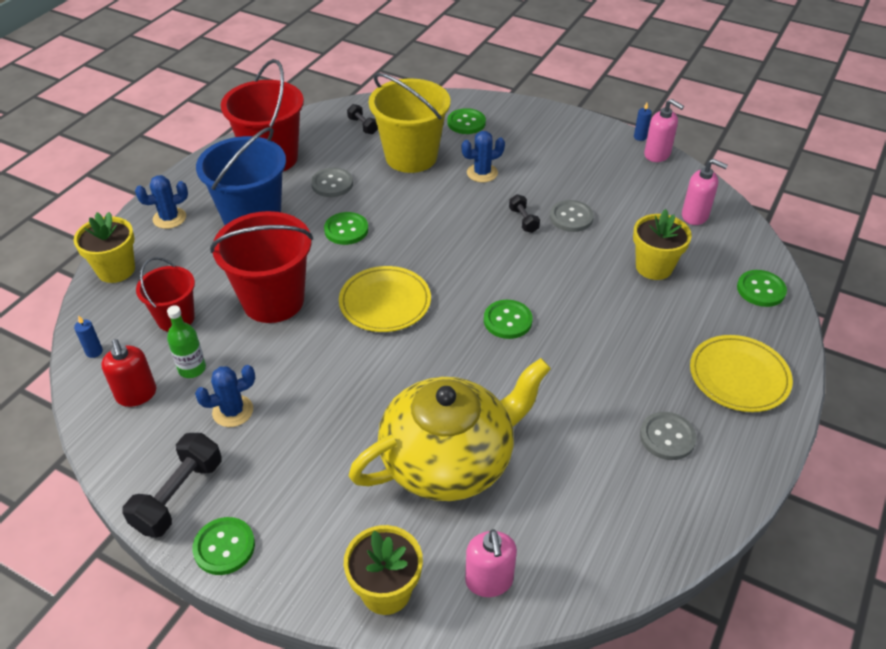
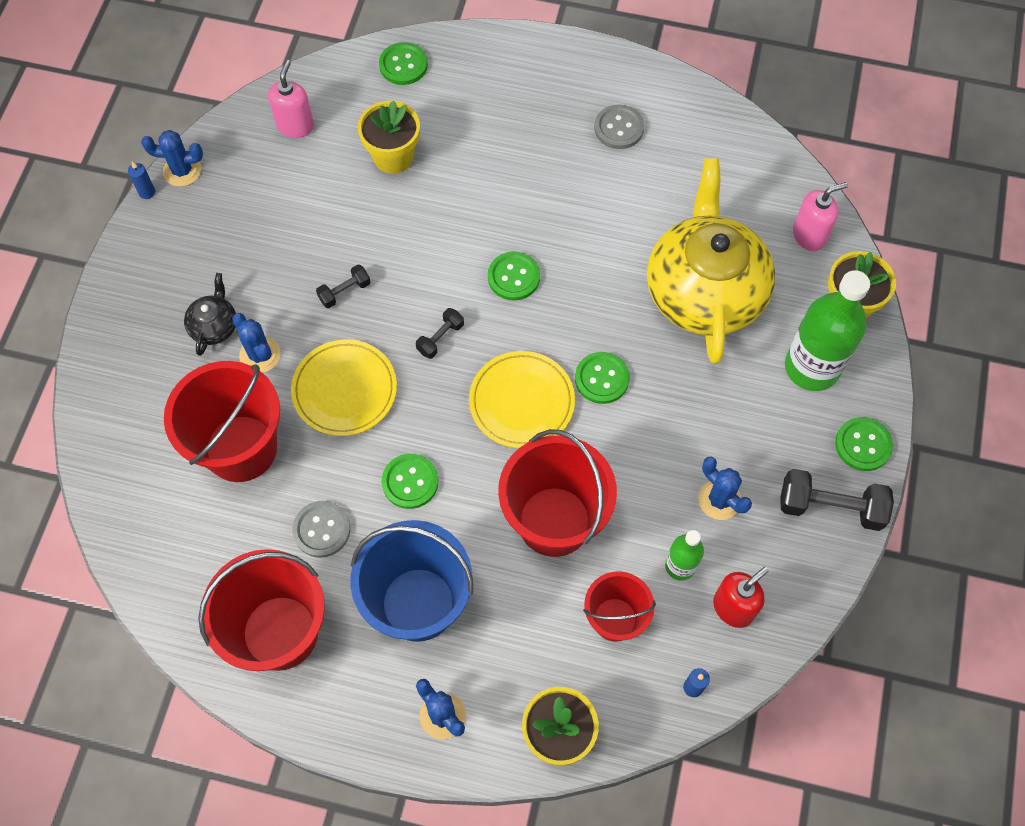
camera: 105 degrees left, 20 degrees up
black dumbbell [347,104,378,135] -> black dumbbell moved to [416,308,464,359]
yellow teapot [349,358,551,501] -> yellow teapot turned 45 degrees clockwise [647,158,775,364]
yellow bucket [369,73,450,173] -> red bucket [164,361,280,482]
green button [447,108,486,134] -> green button moved to [575,352,630,404]
grey button [550,200,594,232] -> none
pink soap dispenser [644,99,684,162] -> blue cactus [141,130,203,187]
yellow plate [690,335,793,412] -> yellow plate moved to [291,340,397,436]
none -> black teapot [184,273,236,356]
none -> green bottle [785,270,870,391]

